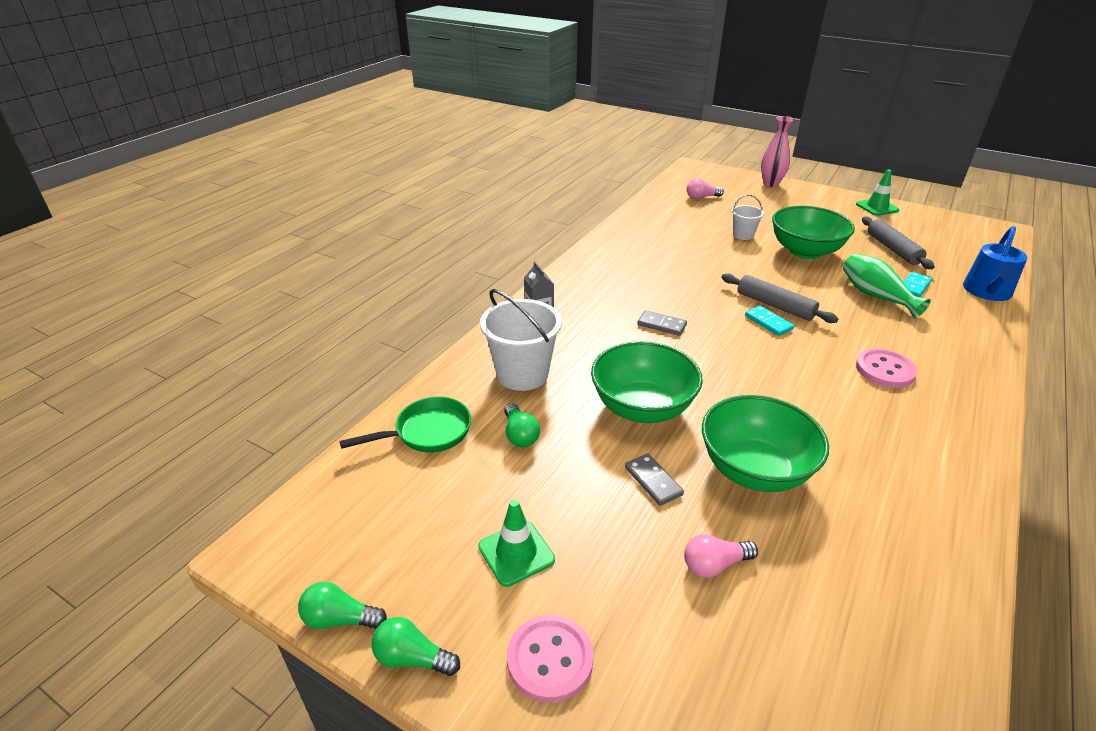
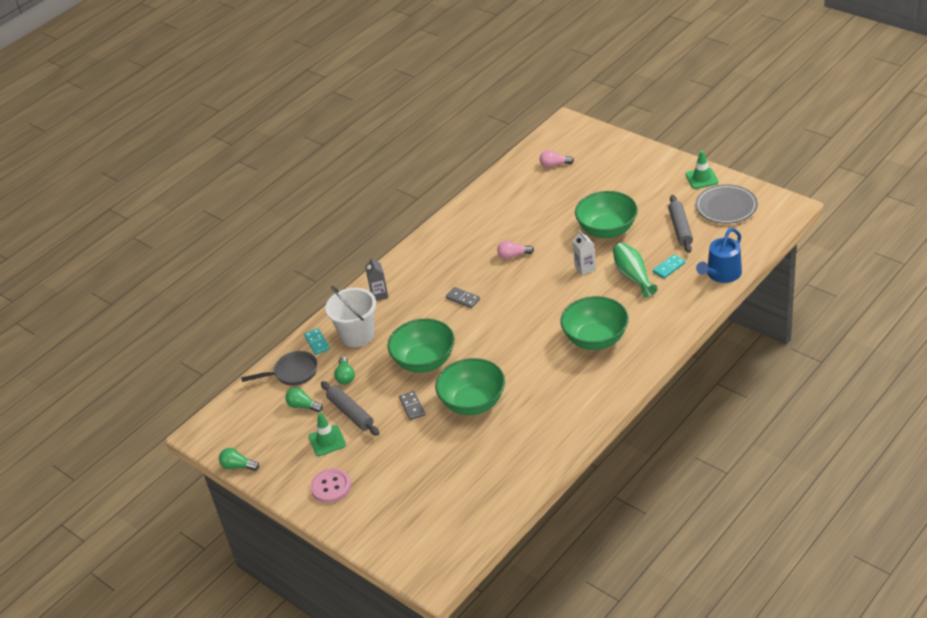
camera: 15 degrees right, 5 degrees up
green pan [339,397,471,452] -> grey pan [241,351,318,386]
green light bulb [372,617,460,676] -> green light bulb moved to [285,387,323,412]
pink light bulb [684,534,758,578] -> pink light bulb moved to [497,241,534,259]
grey rolling pin [722,273,839,323] -> grey rolling pin moved to [321,381,380,436]
white bucket [732,195,764,240] -> none
turquoise domino [745,305,794,336] -> turquoise domino moved to [304,328,330,355]
pink vase [761,116,794,187] -> none
pink button [856,348,917,388] -> green bowl [560,296,629,350]
none -> white carton [573,230,596,275]
none -> grey plate [695,184,758,224]

